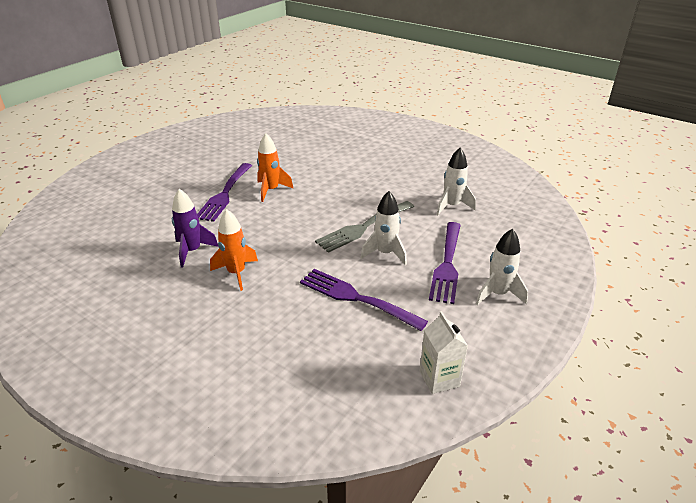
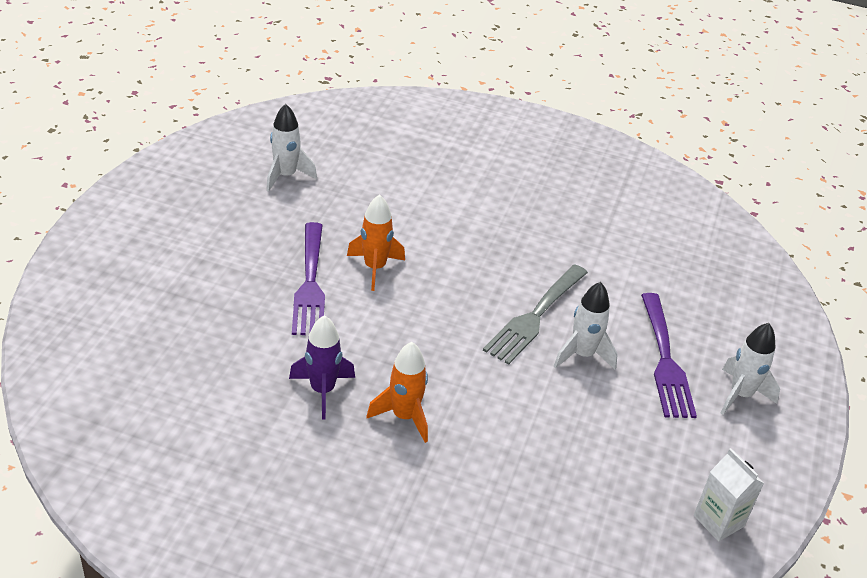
camera: 20 degrees left, 5 degrees up
purple fork [300,269,428,331] -> none
white rocket [436,148,476,215] -> white rocket moved to [266,104,317,192]

